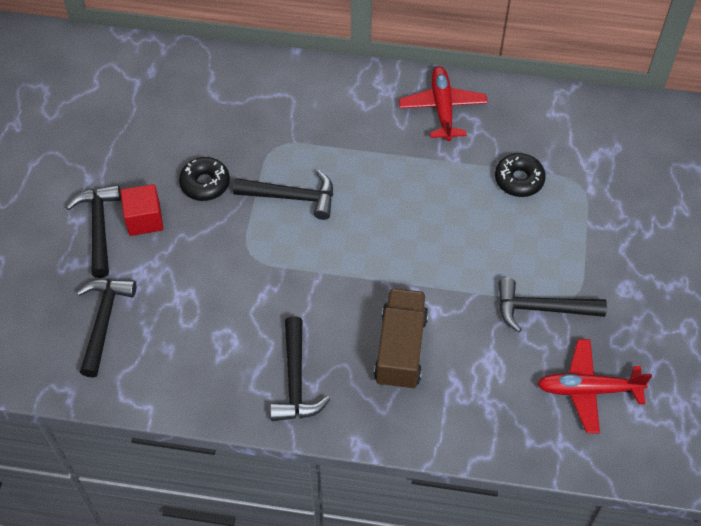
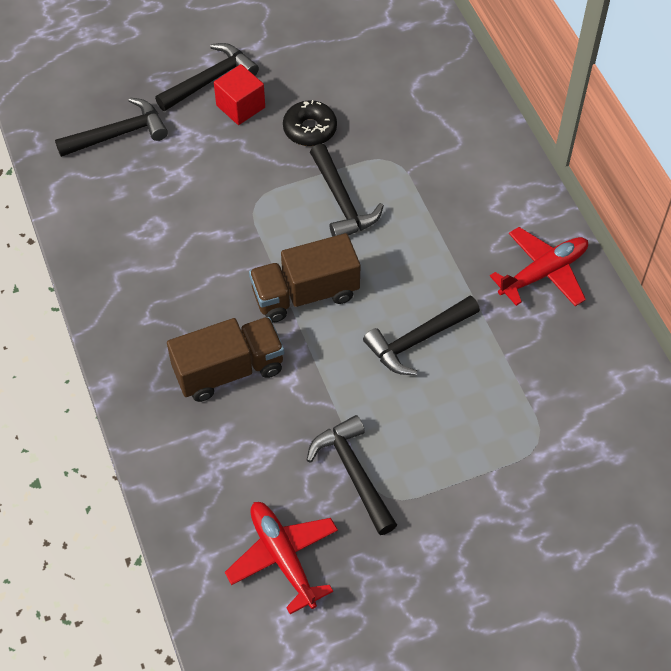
camera: 60 degrees right, 0 degrees up
black hammer [270,316,330,421] -> black hammer moved to [363,296,480,375]
black donut [495,153,546,197] -> none
none -> brown truck [249,233,360,323]

